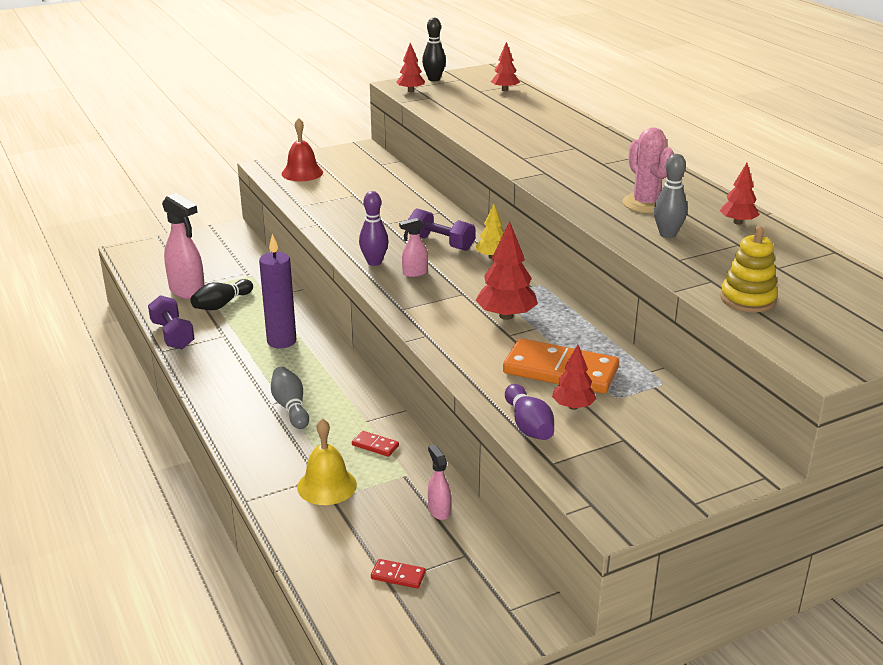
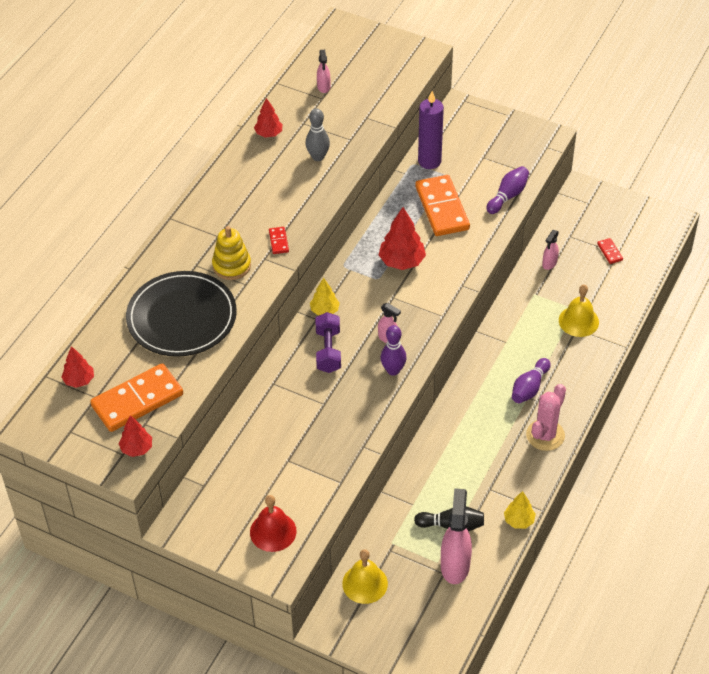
camera: 125 degrees left, 20 degrees up
purple dumbbell [148,295,195,349] -> yellow tree [504,491,536,529]
purple candle [259,234,296,348] -> purple candle moved to [418,91,444,169]
grey bowling pin [271,367,309,429] -> purple bowling pin [512,358,551,403]
red domino [352,431,399,457] -> red domino moved to [269,227,289,254]
black bowling pin [422,18,446,81] -> none
red tree [552,345,596,410] -> none
pink cactus [623,128,674,213] -> pink cactus moved to [526,384,566,451]
yellow stacking toy [720,226,778,312] -> yellow stacking toy moved to [212,226,251,280]
none -> orange domino [90,363,183,432]
none -> black plate [126,271,237,357]
none -> pink spray bottle [317,50,330,93]
none -> yellow bell [342,549,388,604]

